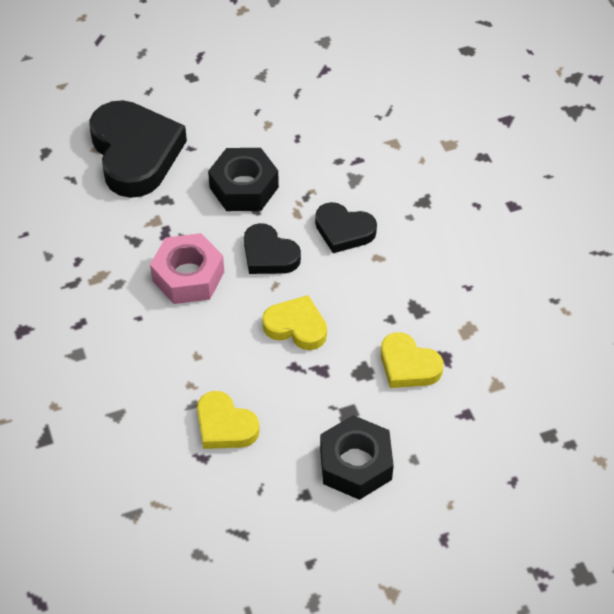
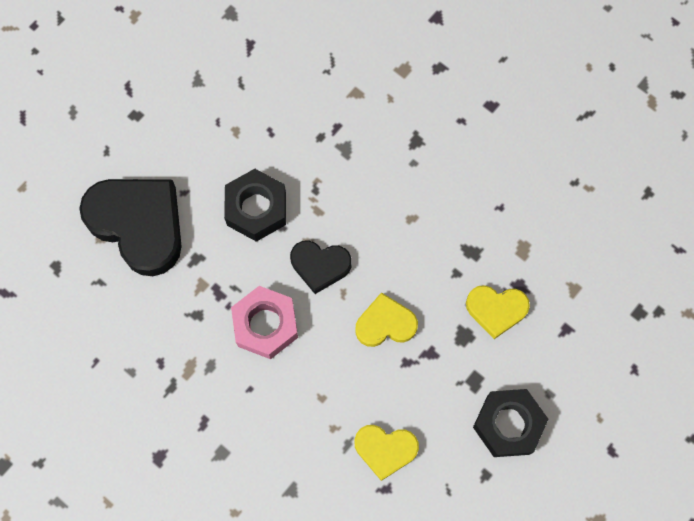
camera: 30 degrees left, 20 degrees up
black heart [315,202,377,253] -> none

